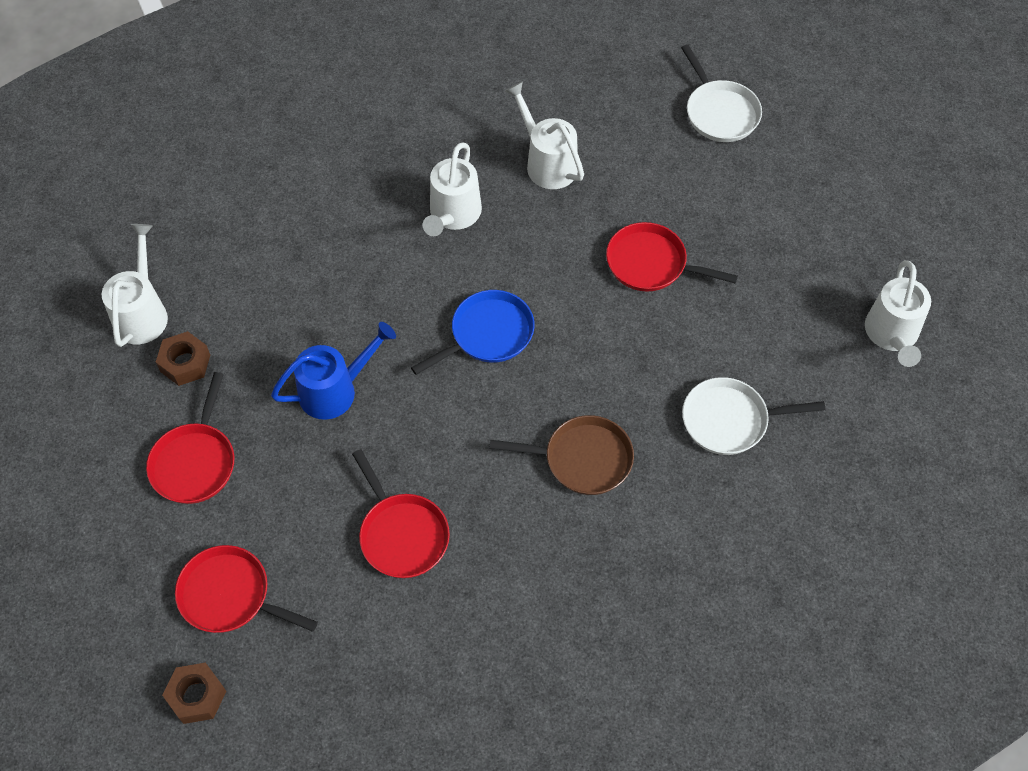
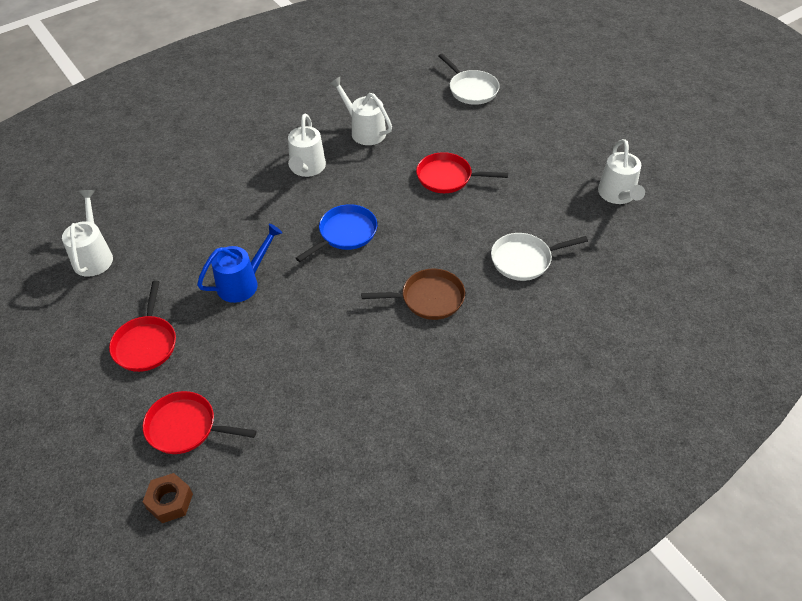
camera: 10 degrees left, 10 degrees down
brown nut [156,331,210,386] -> none
red pan [352,449,450,578] -> none

